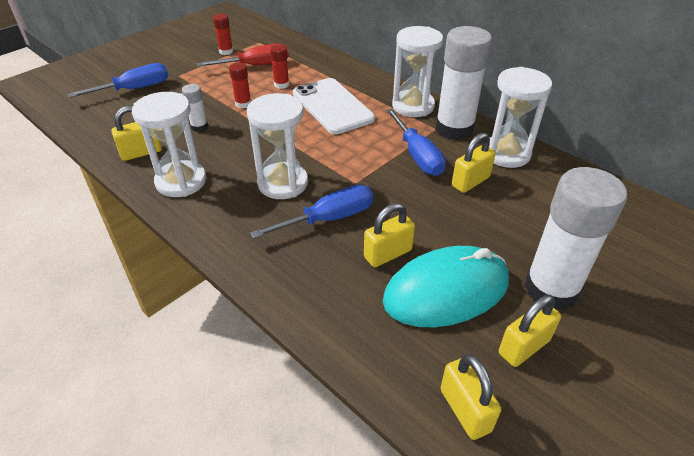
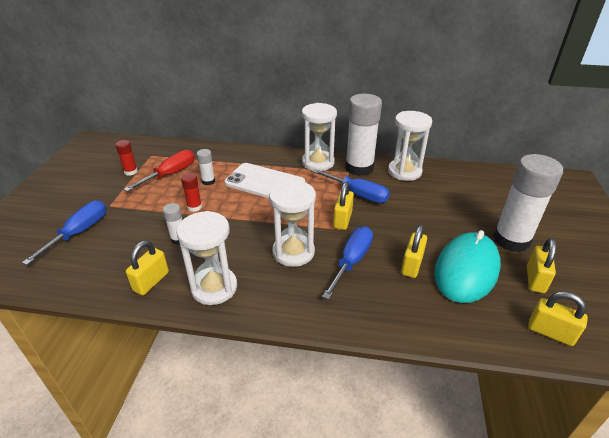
camera: 35 degrees left, 5 degrees down
red glue stick [270,44,289,89] -> white glue stick [197,149,215,185]
yellow padlock [452,133,496,193] -> yellow padlock moved to [333,182,354,230]

